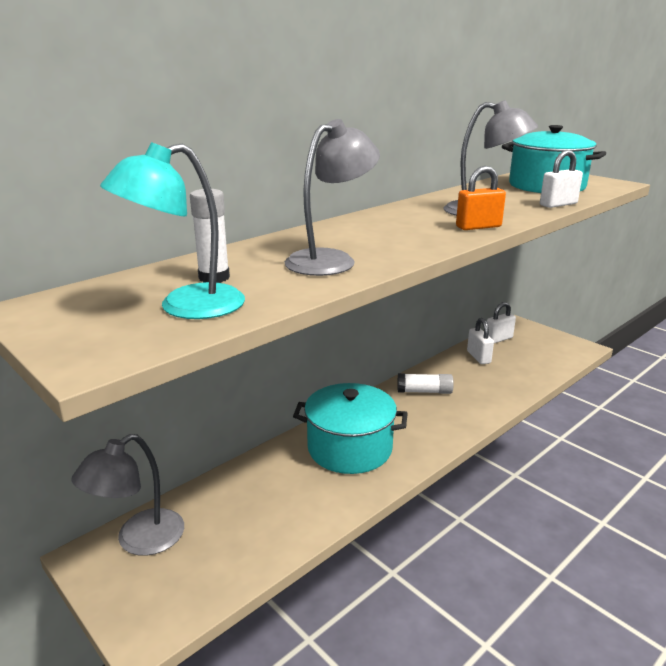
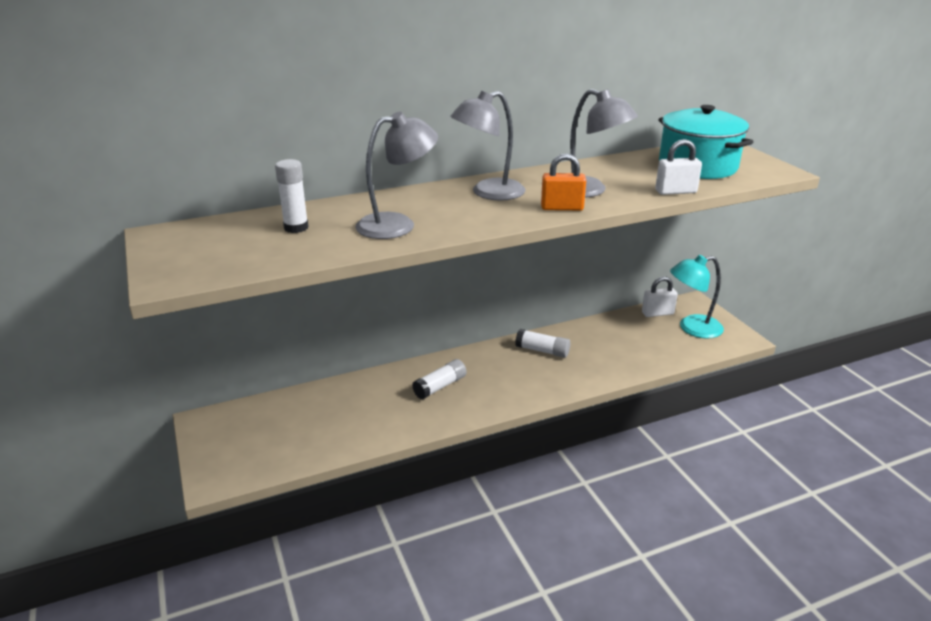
camera: 20 degrees right, 5 degrees up
grey lamp [71,434,184,556] -> grey lamp moved to [450,91,525,201]
turquoise lamp [100,142,245,319] -> turquoise lamp moved to [670,255,724,339]
turquoise pot [293,383,408,474] -> white glue stick [412,359,467,399]
white padlock [467,318,494,364] -> none

